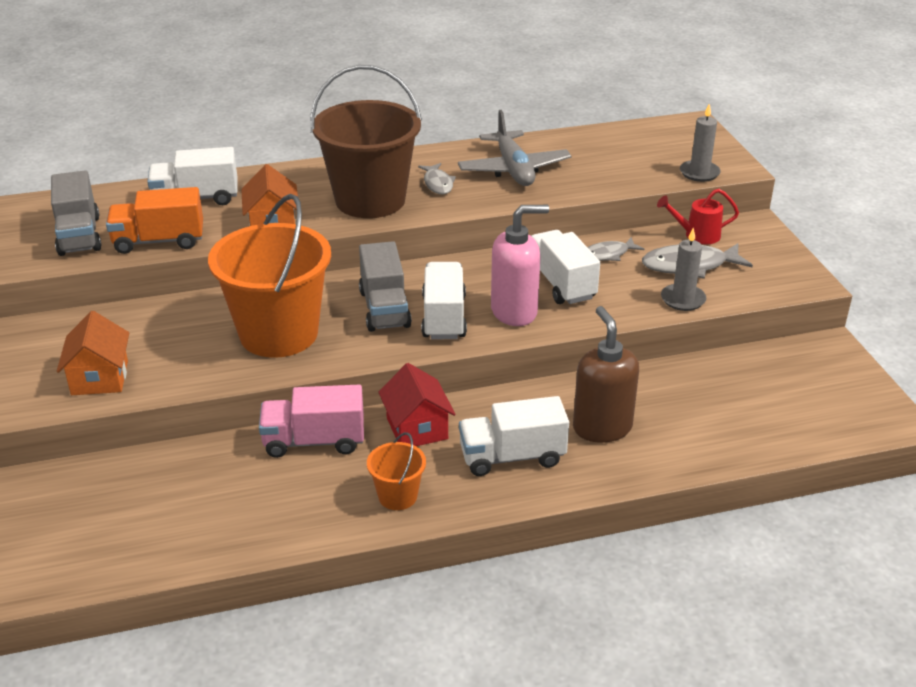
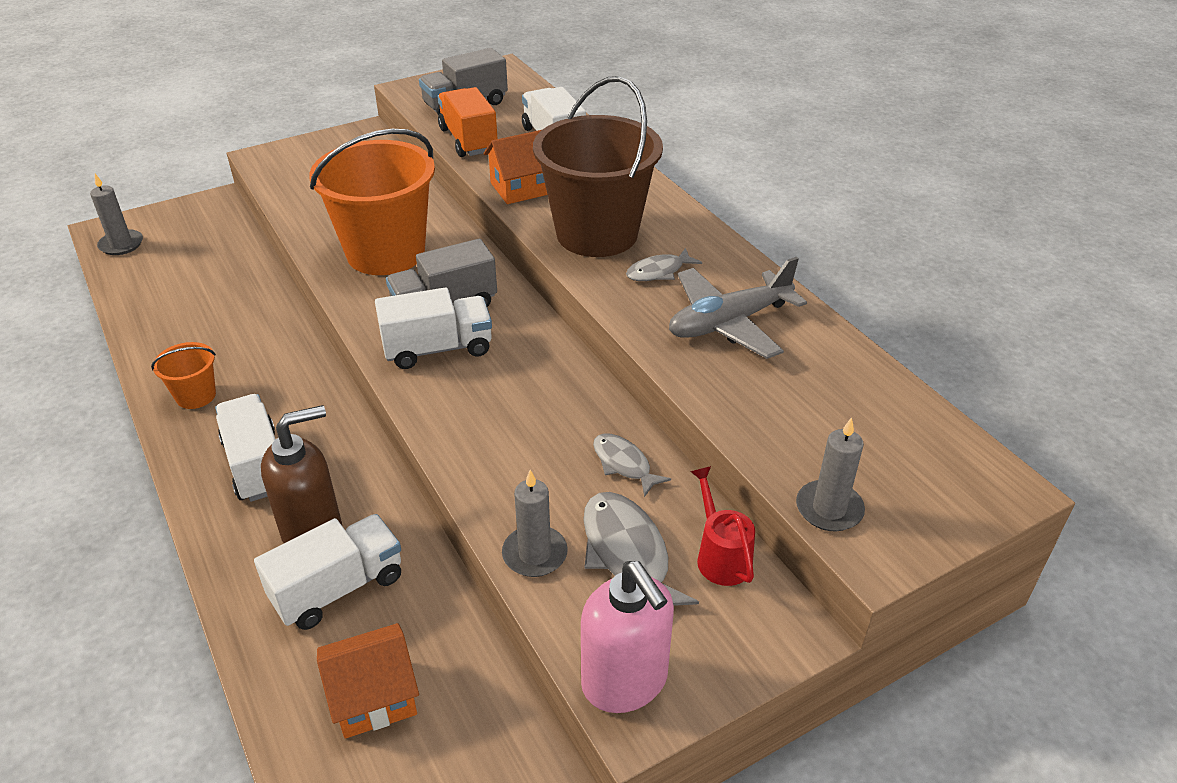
camera: 75 degrees right, 5 degrees up
orange house [57,311,129,395] -> orange house moved to [317,623,419,739]
pink truck [259,385,364,458] -> none
red house [378,363,456,446] -> none
pink soap dispenser [491,205,549,326] -> pink soap dispenser moved to [581,561,674,713]
white truck [532,230,600,304] -> white truck moved to [254,514,401,630]
none -> grey candle [90,174,143,255]

